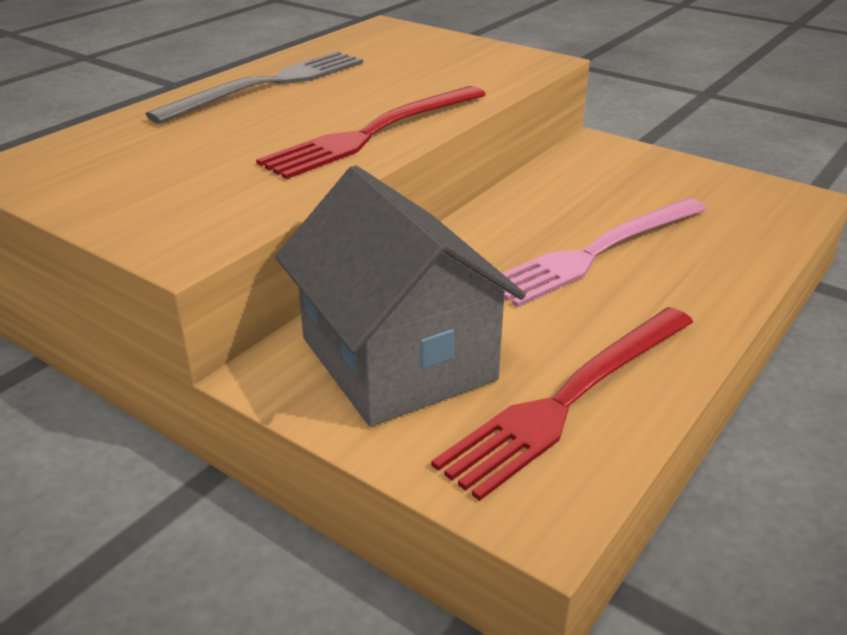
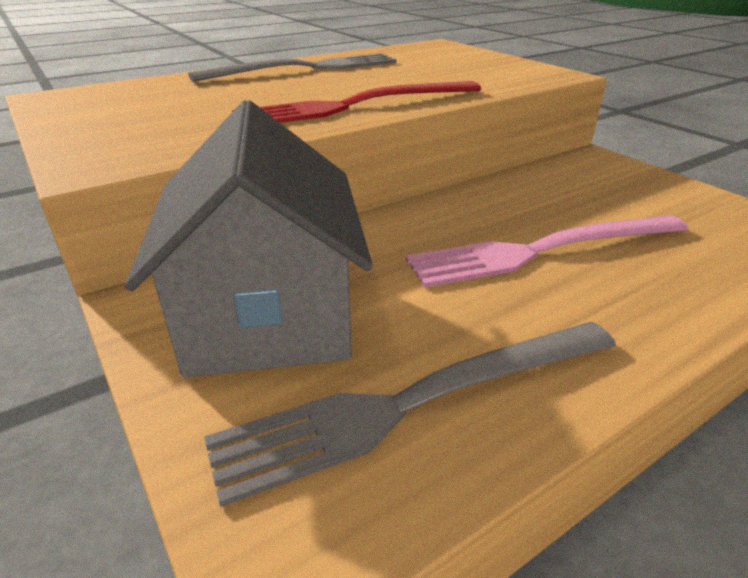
camera: 20 degrees right, 0 degrees up
red fork [431,307,693,501] -> grey fork [204,322,616,507]

